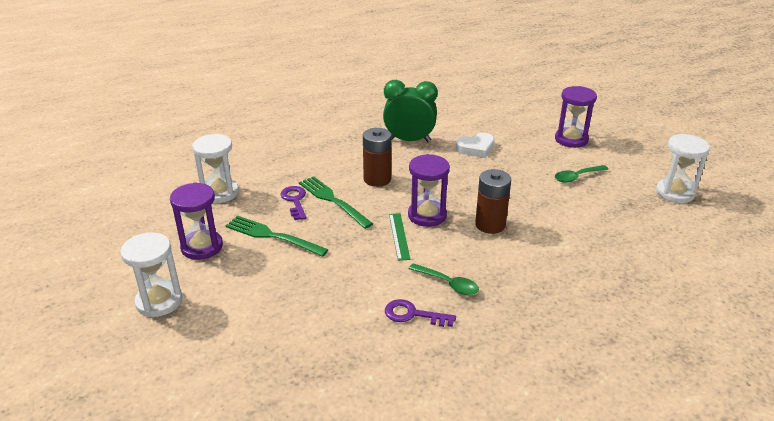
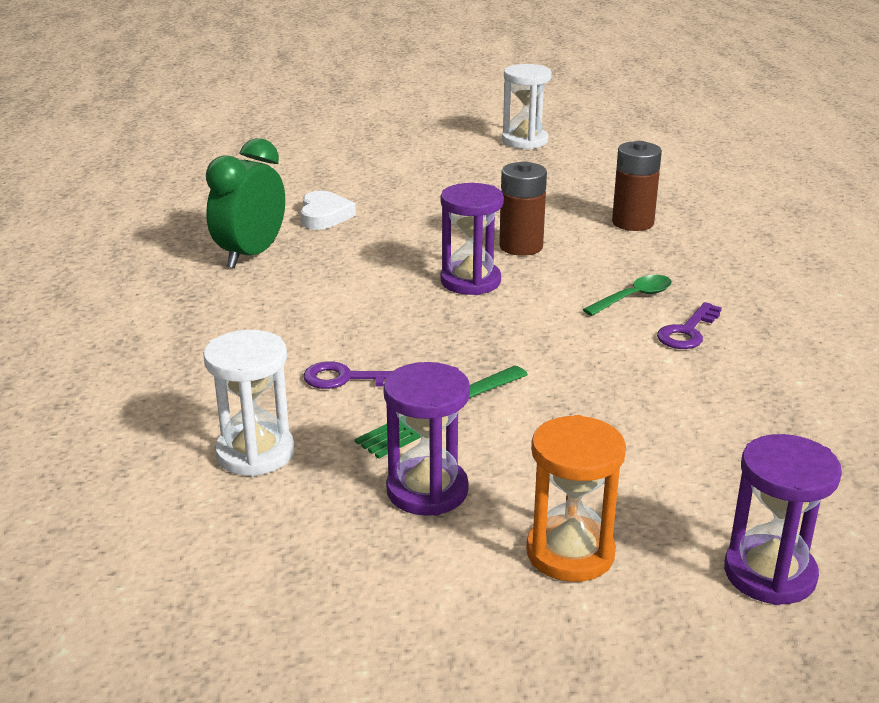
camera: 70 degrees left, 5 degrees down
white hourglass [120,232,183,317] -> orange hourglass [526,415,626,582]
green fork [299,176,373,229] -> none
brown battery [363,128,391,187] -> brown battery moved to [612,141,662,231]
green ruler [389,213,410,261] -> none
purple hourglass [555,86,597,148] -> purple hourglass moved to [724,434,842,605]
green spoon [555,165,608,183] -> none

